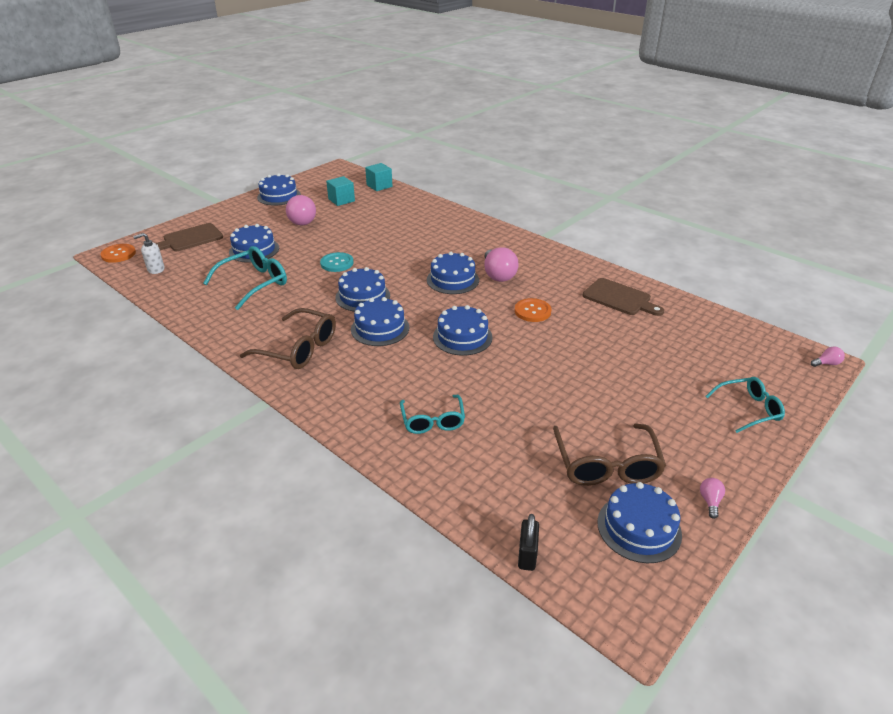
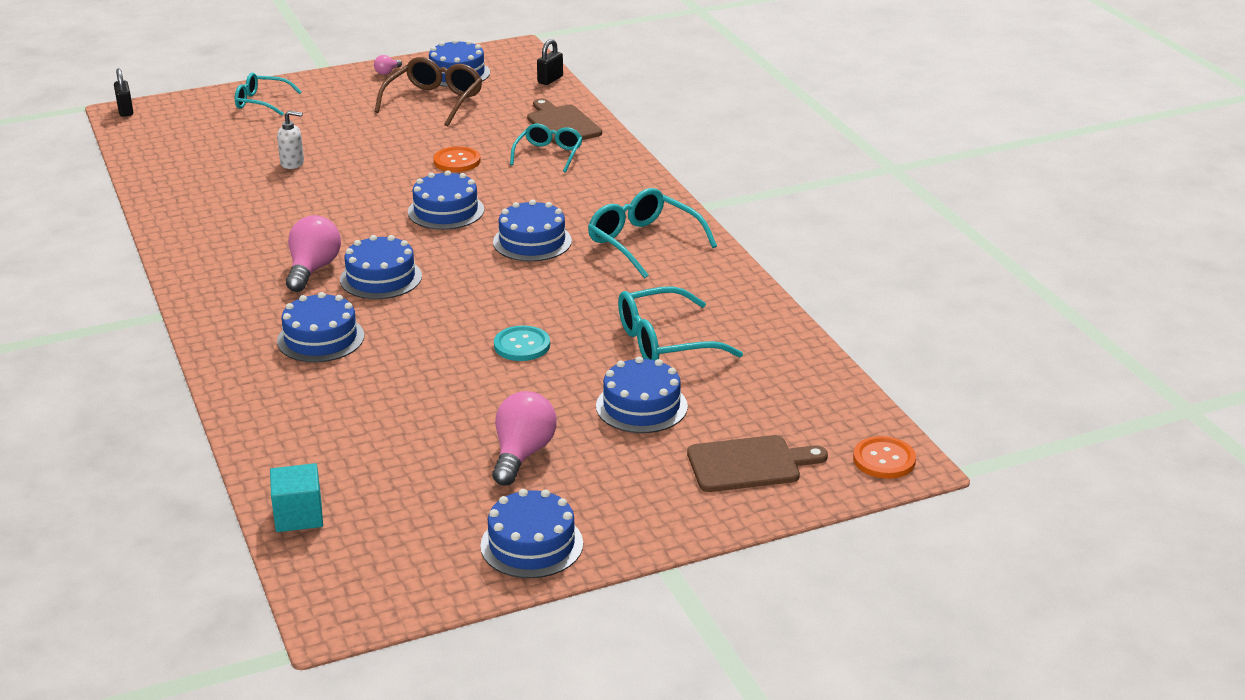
camera: 155 degrees left, 5 degrees down
white soap dispenser [133,233,164,274] -> white soap dispenser moved to [277,111,304,169]
brown glasses [240,308,336,369] -> turquoise glasses [588,188,717,279]
turquoise cube [326,176,355,206] -> none
blue cake [335,267,390,312] -> blue cake moved to [277,292,364,362]
orange button [515,298,551,322] -> orange button moved to [433,146,481,172]
brown cutting board [583,278,664,316] -> brown cutting board moved to [527,98,602,145]
pink light bulb [811,347,845,367] -> black padlock [114,69,133,117]

